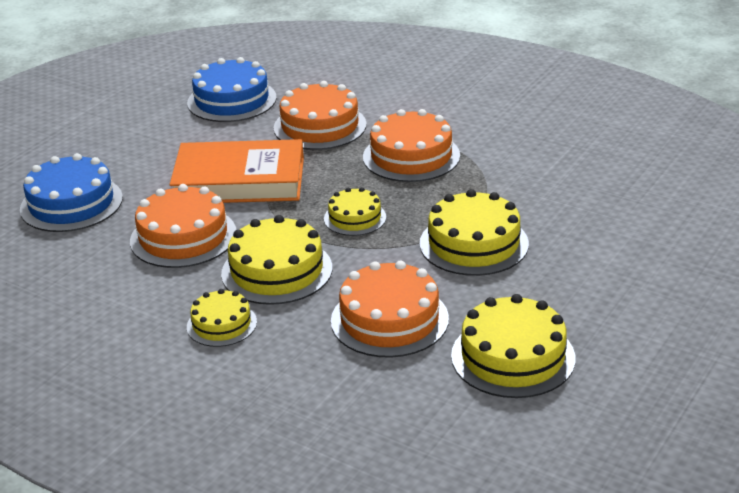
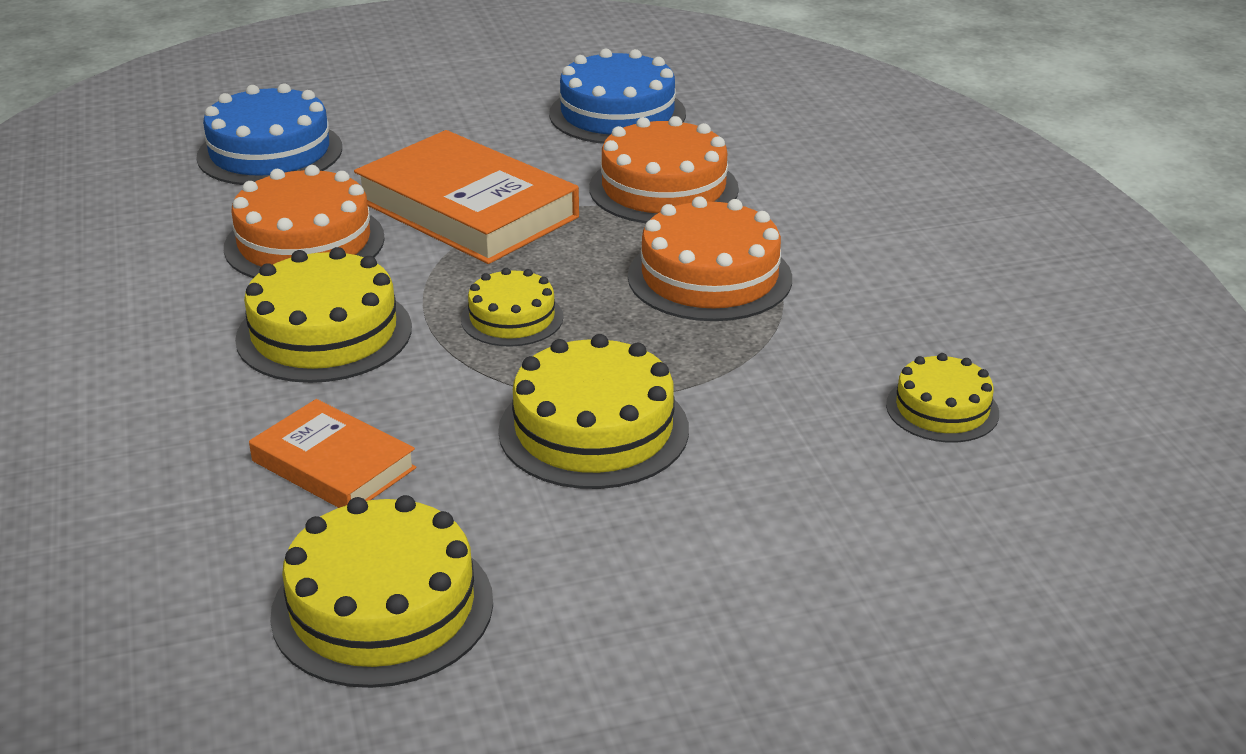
camera: 40 degrees right, 0 degrees up
yellow cake [187,289,257,347] -> yellow cake moved to [886,353,999,443]
orange cake [331,260,449,358] -> orange book [249,399,417,508]

